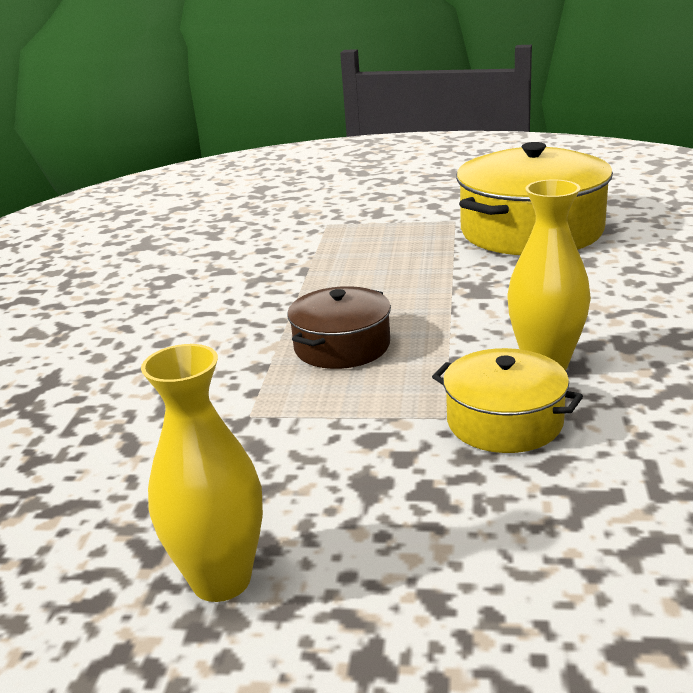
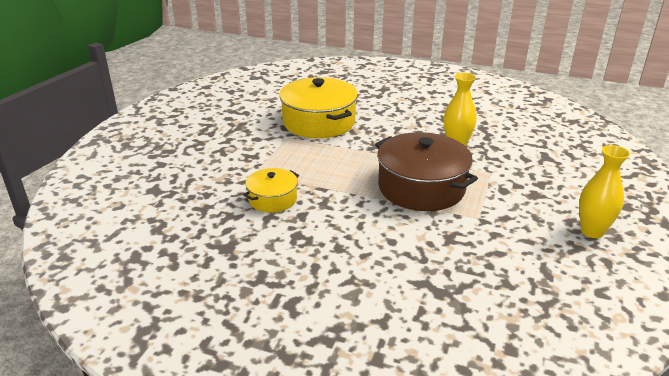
camera: 80 degrees left, 5 degrees up
brown pot [287,286,391,369] -> brown pot [375,132,478,211], size x1.85
yellow pot [432,348,583,453] -> yellow pot moved to [243,168,299,213]

